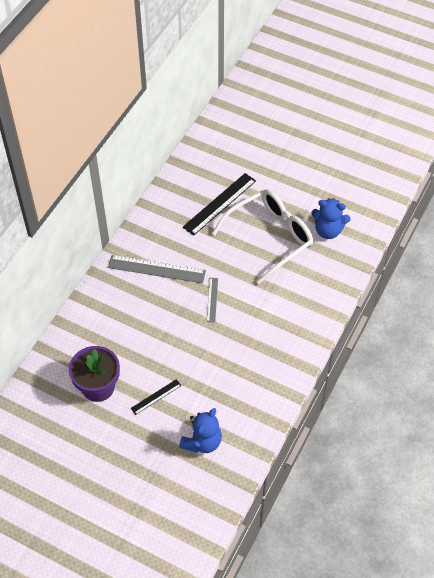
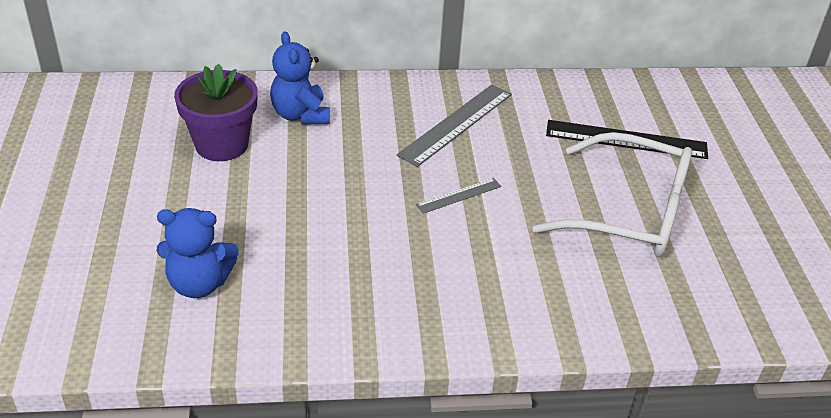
camera: 55 degrees right, 15 degrees down
grey ruler [108,255,206,283] -> grey ruler turned 60 degrees clockwise [397,84,512,167]
black ruler [131,379,182,415] -> none
blue teddy bear [311,198,351,239] -> blue teddy bear moved to [270,32,330,125]

